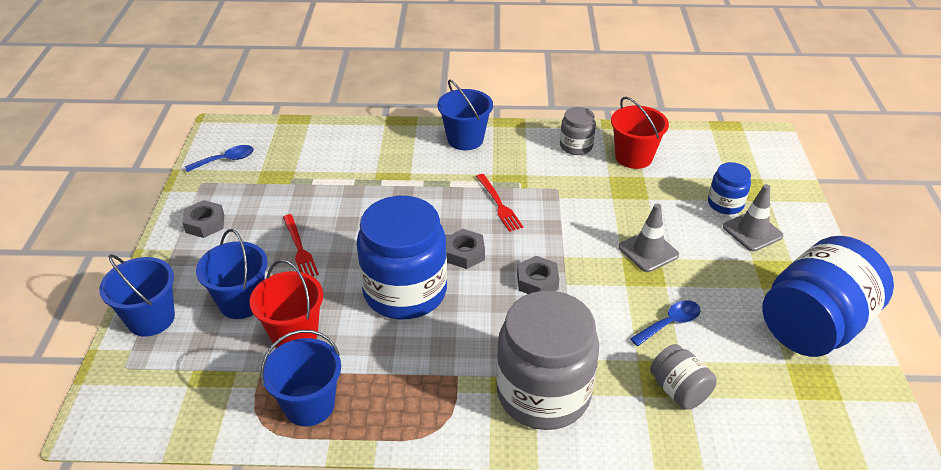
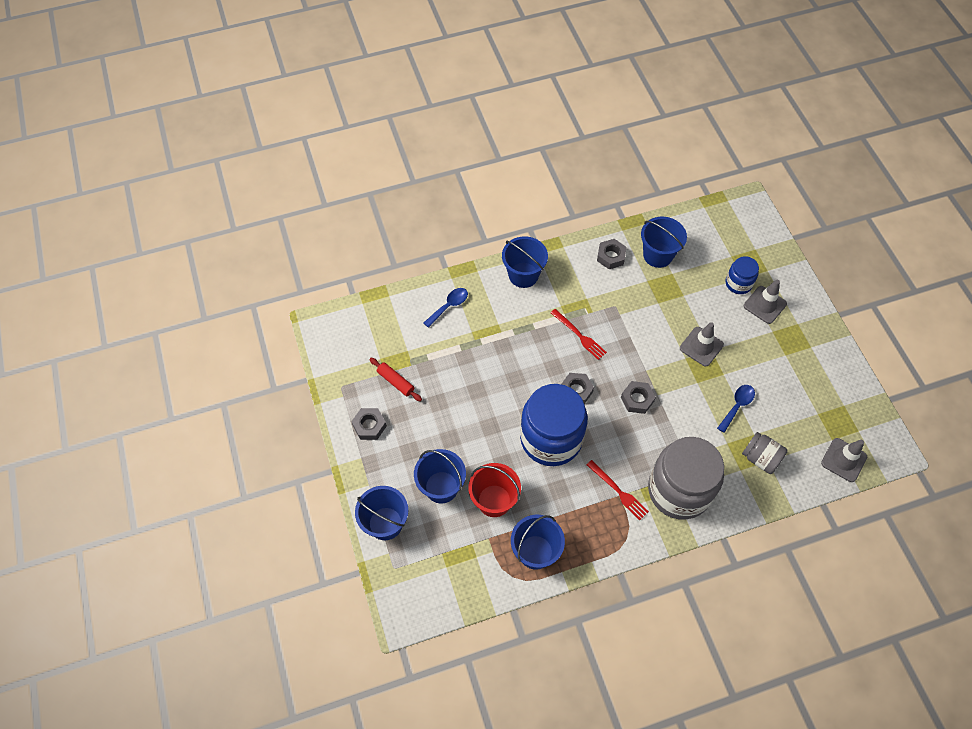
camera: 20 degrees left, 20 degrees up
blue spoon [185,145,254,172] -> blue spoon moved to [424,288,468,328]
red fork [283,214,319,276] -> red fork moved to [587,460,649,520]
grey jar [560,107,596,155] -> grey nut [597,239,627,269]
red bucket [611,97,669,169] -> blue bucket [641,217,687,268]
blue jar [762,236,894,357] -> none
none -> red rolling pin [369,358,422,402]
none -> grey traffic cone [821,438,867,482]

